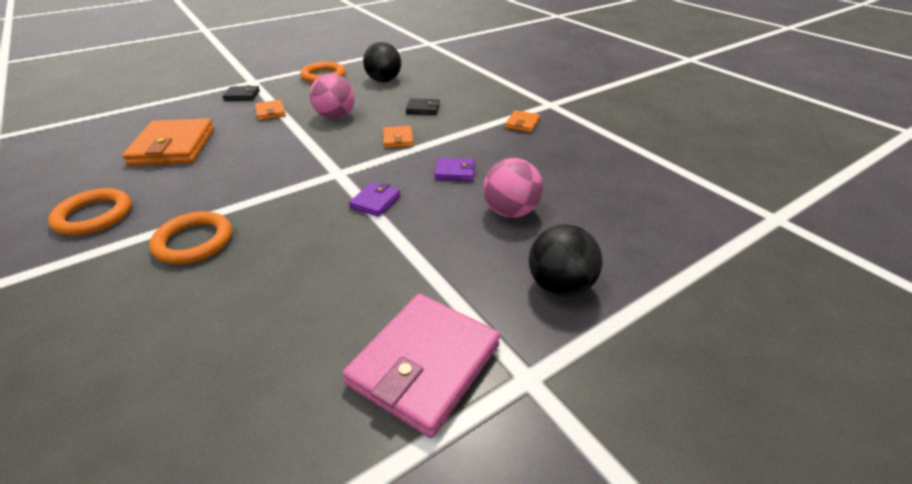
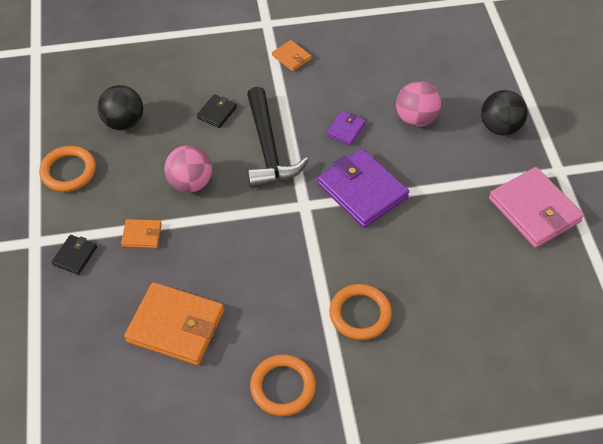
camera: 65 degrees left, 15 degrees up
purple wallet [349,182,401,217] -> purple wallet [318,149,409,228], size x2.06
orange wallet [383,126,414,148] -> black hammer [247,87,308,188]

